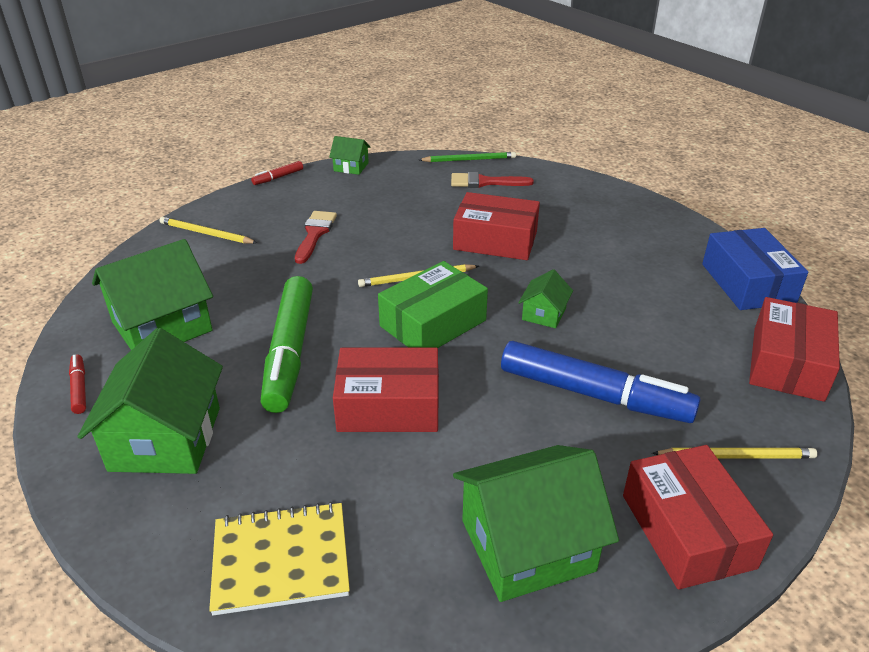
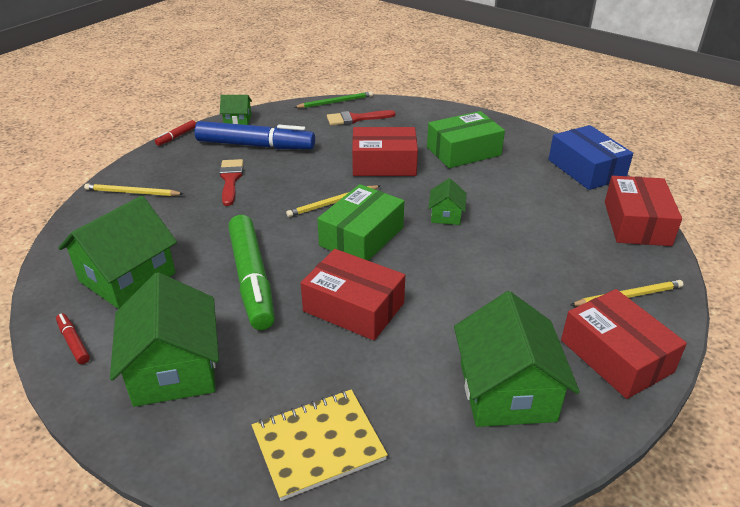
camera: 15 degrees left, 0 degrees up
red box [333,348,439,432] -> red box turned 45 degrees clockwise [301,249,405,341]
green house [453,445,619,602] -> green house turned 60 degrees counterclockwise [454,291,580,427]
blue marker [501,341,700,423] -> blue marker moved to [195,121,315,149]
none -> green box [427,111,505,168]

